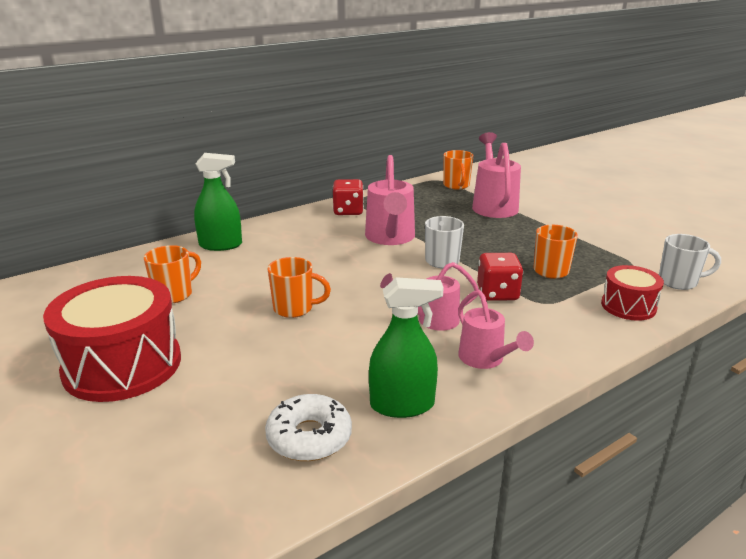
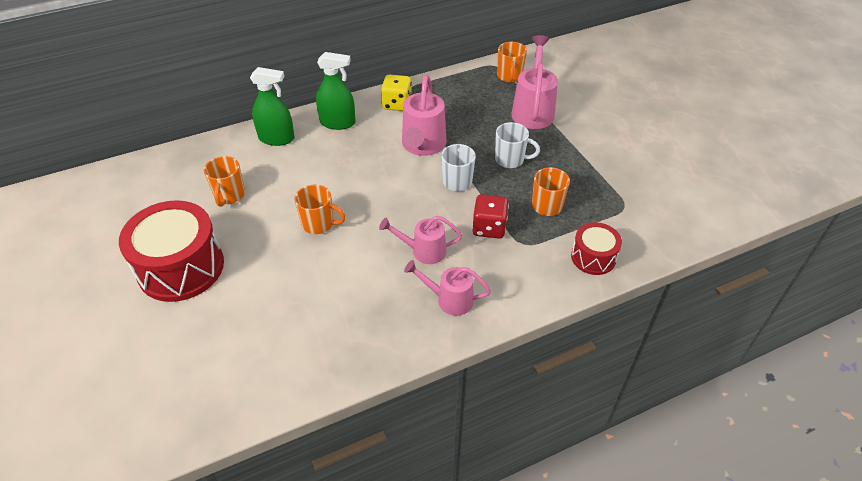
camera: 10 degrees right, 20 degrees up
orange mug [144,245,201,304] -> orange mug turned 135 degrees clockwise [204,156,245,207]
white donut [265,394,352,461] -> none
red dice [333,179,364,215] -> yellow dice [381,75,412,111]
green spray bottle [369,277,444,418] -> green spray bottle moved to [316,52,356,130]
pink watering can [458,290,534,369] -> pink watering can turned 120 degrees clockwise [404,260,491,316]
white mug [659,234,721,290] -> white mug moved to [495,122,540,168]

